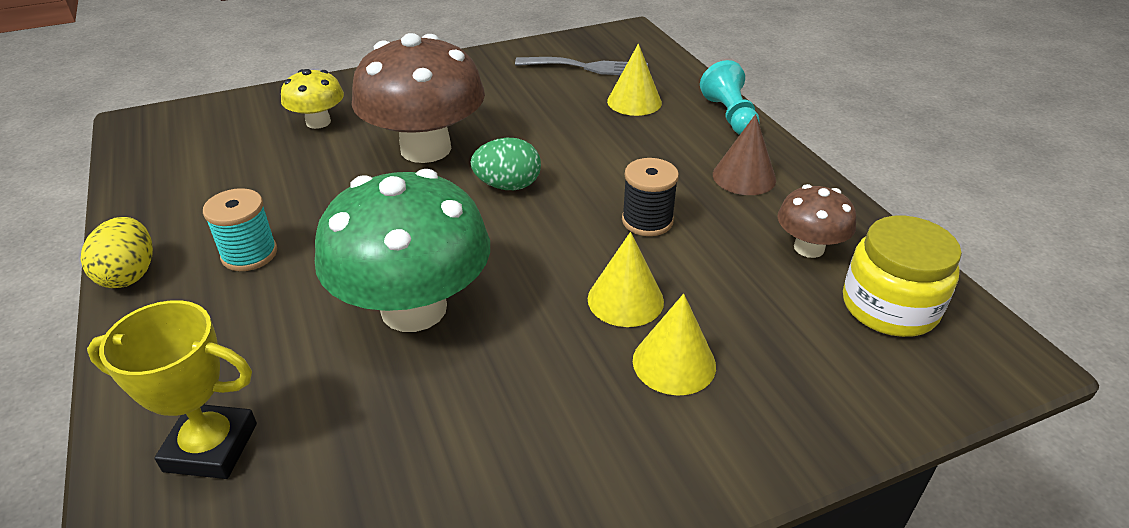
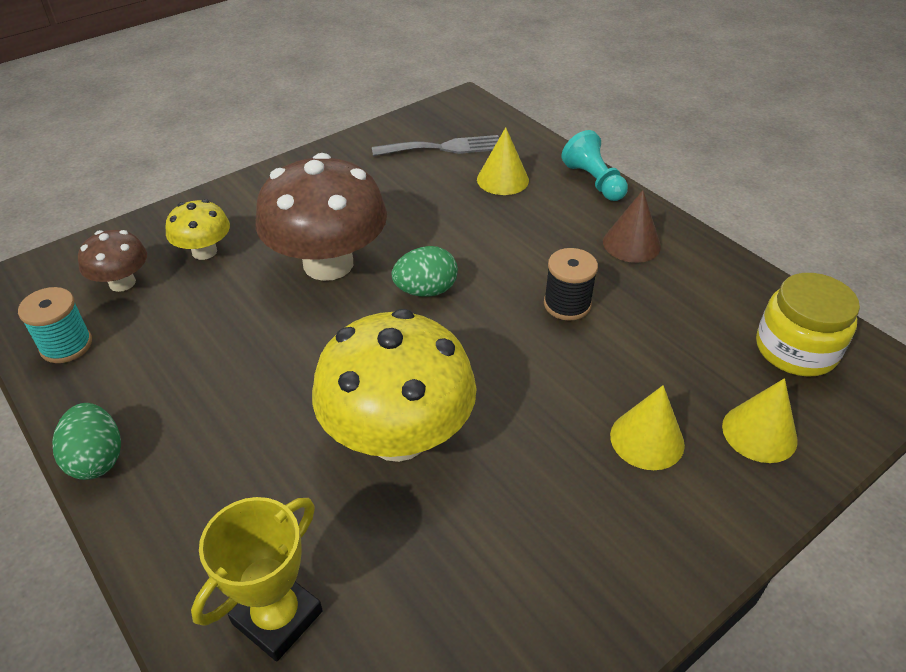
camera: 15 degrees left, 5 degrees up
yellow egg [81,217,153,288] -> green egg [52,403,121,480]
yellow trophy [87,300,257,479] -> yellow trophy turned 45 degrees counterclockwise [191,497,323,661]
turquoise spool [203,188,277,271] -> turquoise spool moved to [18,287,92,363]
green mushroom [315,169,490,332] -> yellow mushroom [312,309,477,462]
yellow cone [588,232,664,327] -> yellow cone moved to [722,378,798,463]
brown mushroom [778,184,856,258] -> brown mushroom moved to [78,230,147,292]

